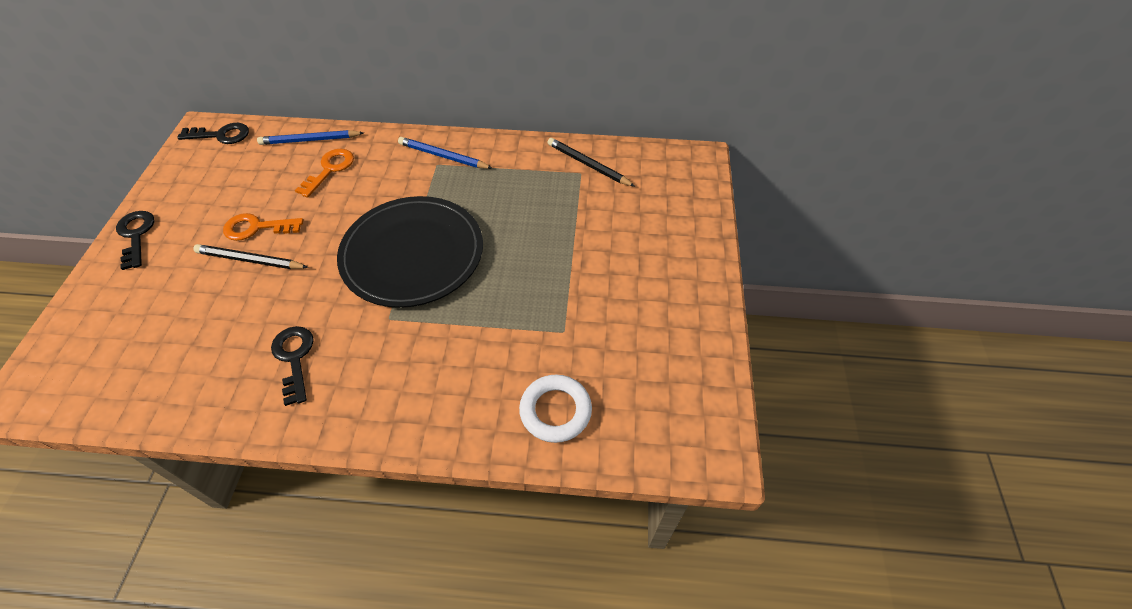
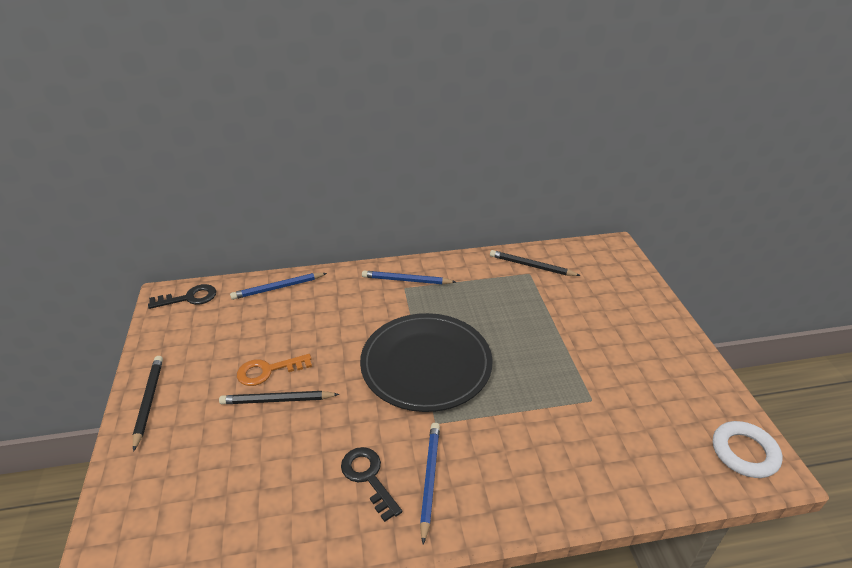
camera: 15 degrees left, 15 degrees down
black key [116,211,154,270] -> black pencil [133,356,163,452]
orange key [295,149,354,197] -> none
white ring [519,374,592,443] -> white ring moved to [713,421,782,478]
none -> blue pencil [420,423,440,544]

